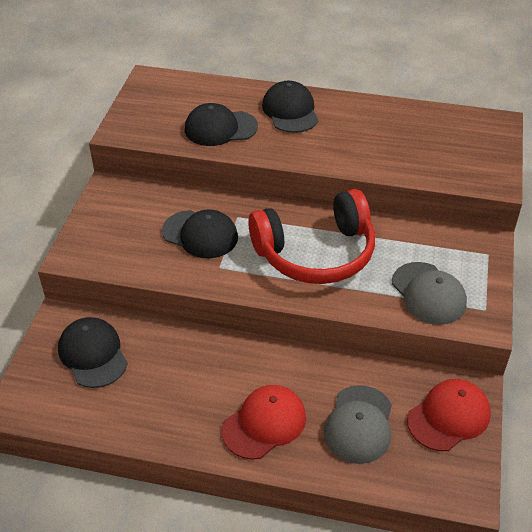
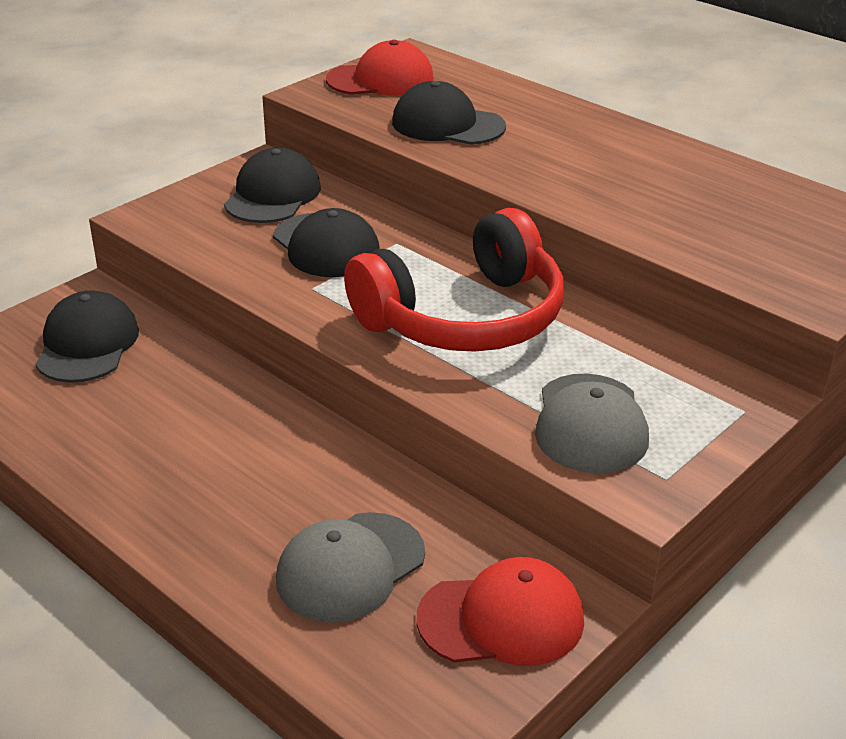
camera: 30 degrees right, 10 degrees down
red cap [222,385,306,460] -> red cap moved to [326,40,434,95]
red headphones [248,189,375,284] -> red headphones turned 45 degrees counterclockwise [344,208,564,352]
black cap [262,81,319,133] -> black cap moved to [224,148,321,223]

